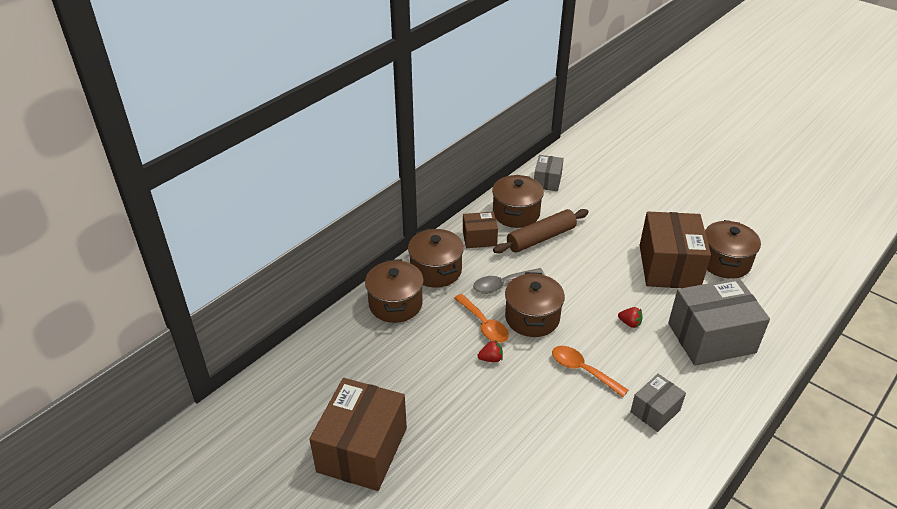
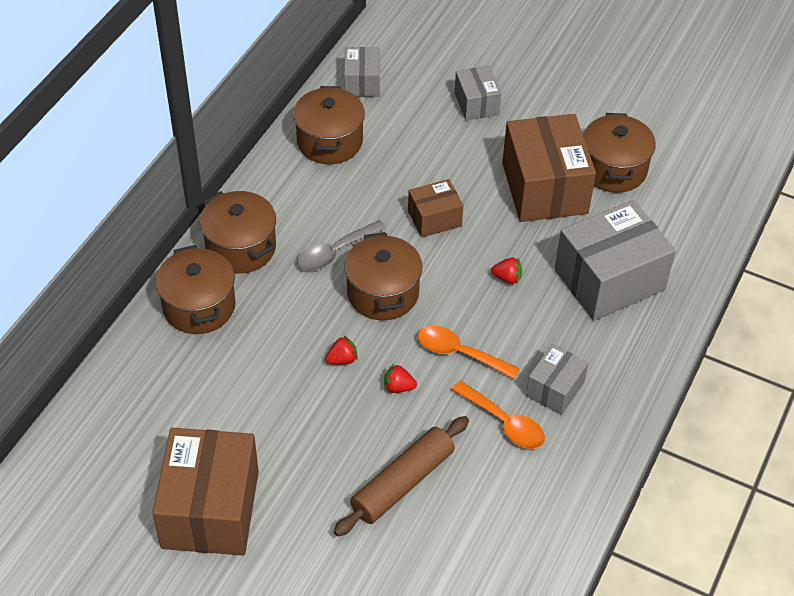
camera: 15 degrees left, 10 degrees up
orange spoon [454,294,509,343] -> orange spoon moved to [451,381,545,449]
brown box [463,212,498,248] -> brown box moved to [408,179,463,238]
brown rolling pin [493,209,589,253] -> brown rolling pin moved to [334,416,469,536]
none -> red strawberry [384,364,417,393]
none -> grey box [454,66,501,121]

